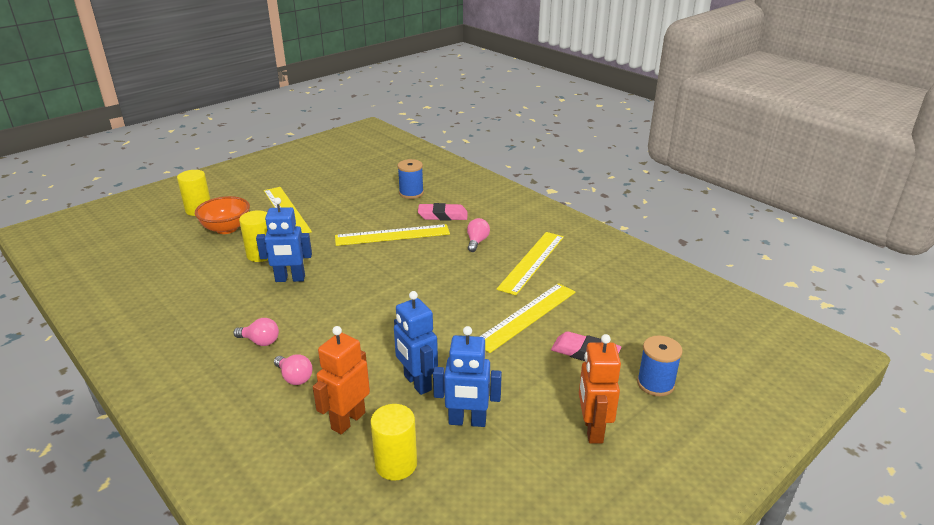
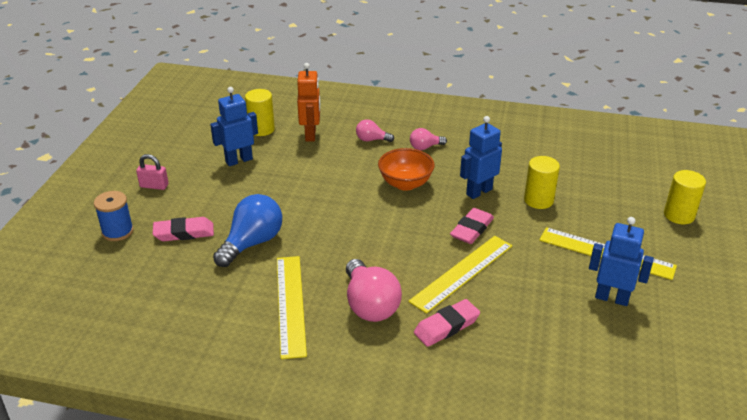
camera: 145 degrees right, 5 degrees up
orange bowl [195,196,250,234] -> orange bowl moved to [378,148,435,191]
blue robot [394,291,438,395] -> blue robot moved to [589,217,654,306]
blue spool [397,159,424,199] -> none
pink light bulb [467,218,490,252] -> pink light bulb [346,259,402,322], size x1.88
yellow ruler [480,283,576,353] -> blue light bulb [213,194,282,267]
orange robot [579,334,621,443] -> pink padlock [136,154,169,190]
none -> pink eraser [450,208,494,244]

